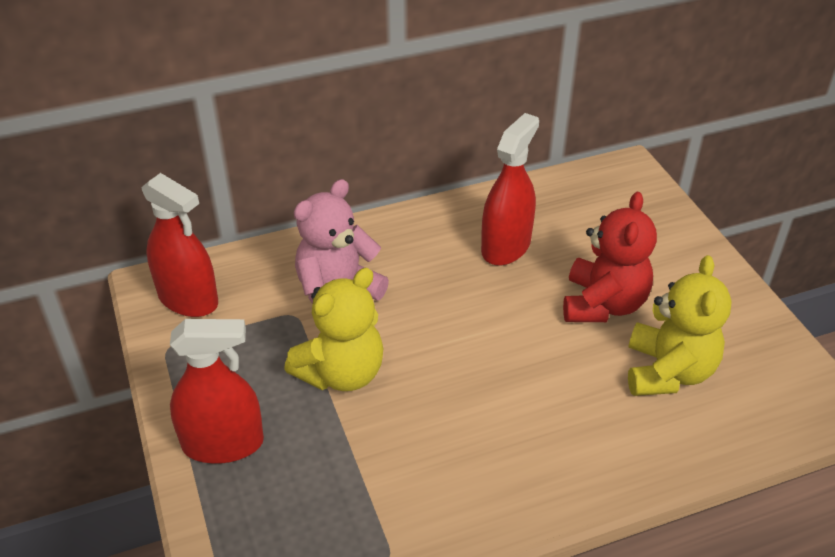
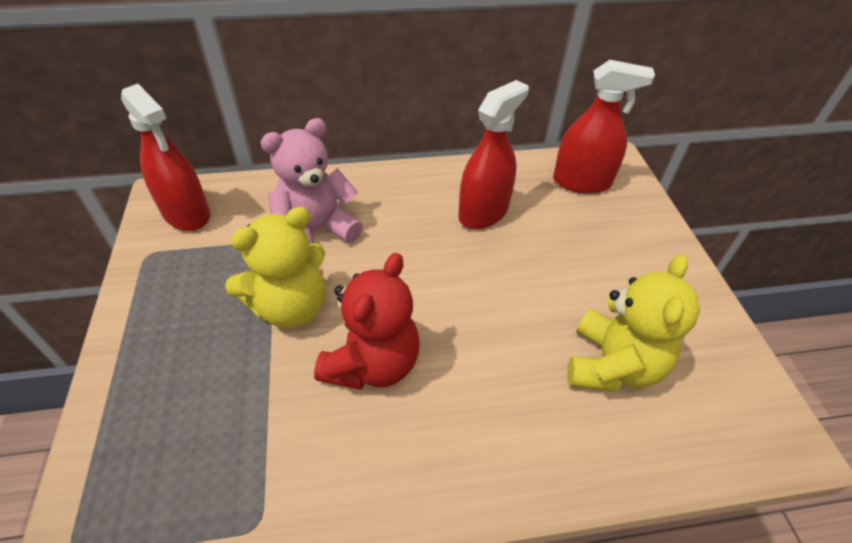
camera: 10 degrees right, 5 degrees up
red spray bottle [170,319,264,464] -> red spray bottle moved to [553,60,655,194]
red teddy bear [563,192,657,322] -> red teddy bear moved to [314,253,420,390]

